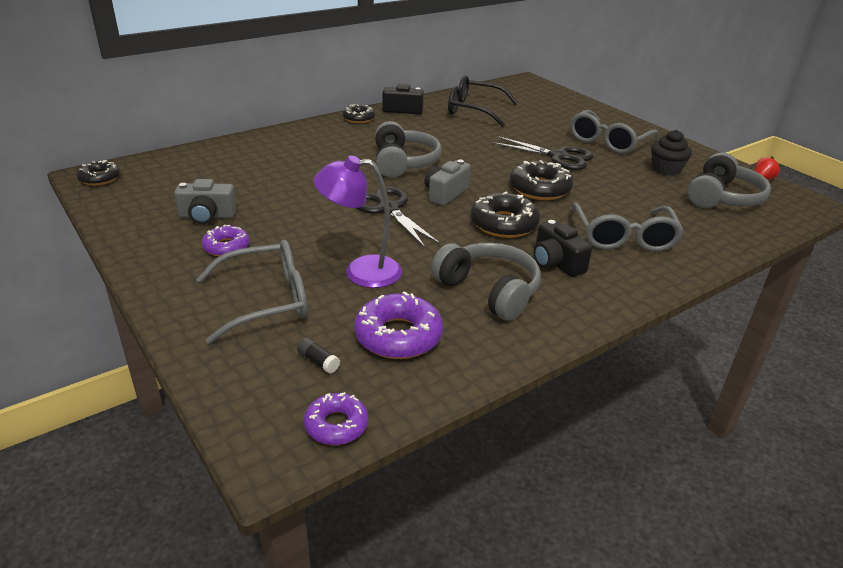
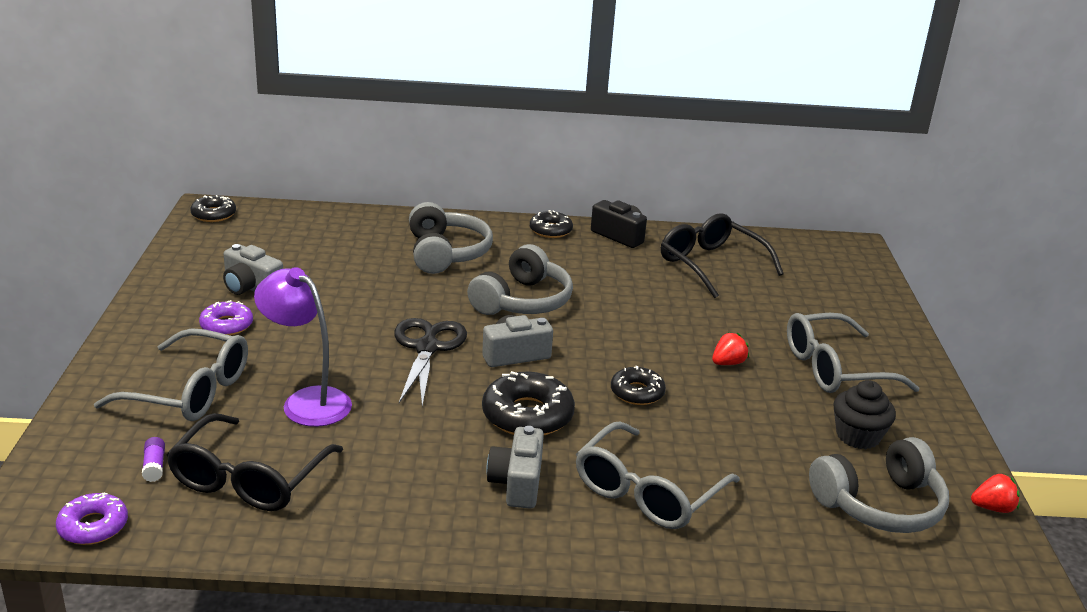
camera: 35 degrees right, 5 degrees down
black glue stick [297,338,340,374] -> purple glue stick [142,437,165,482]
purple donut [354,291,443,359] -> black glasses [167,413,343,511]
grey headphones [431,243,541,321] -> grey headphones moved to [409,202,493,274]
black scissors [491,136,594,170] -> red strawberry [712,332,749,365]
black donut [510,160,573,200] -> black donut [611,366,666,405], size x0.62
black camera [533,220,592,277] -> grey camera [486,426,544,509]

